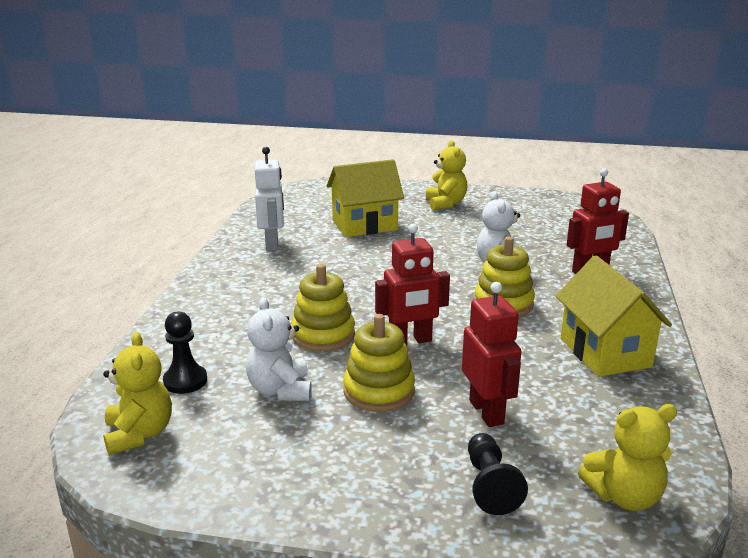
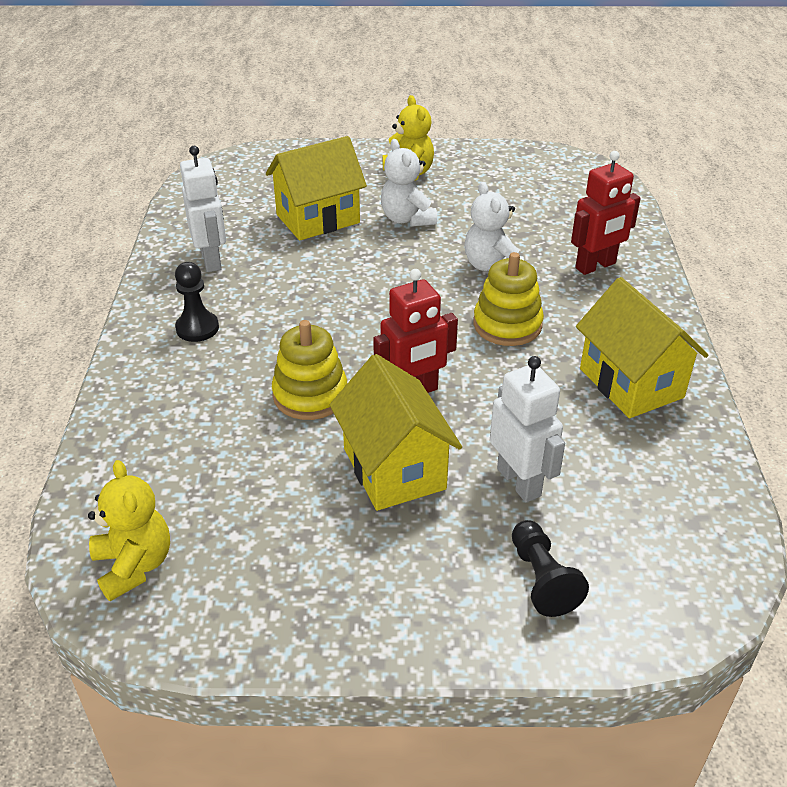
camera: 10 degrees left, 15 degrees up
black pawn [163,311,207,394] -> black pawn moved to [175,262,219,342]
white teddy bear [246,297,312,401] -> white teddy bear moved to [381,139,437,227]
yellow stacking toy [343,314,415,412] -> yellow house [330,354,462,511]
red robot [462,282,521,427] -> white robot [490,356,565,502]
yellow teddy bear [578,404,677,511] -> none

